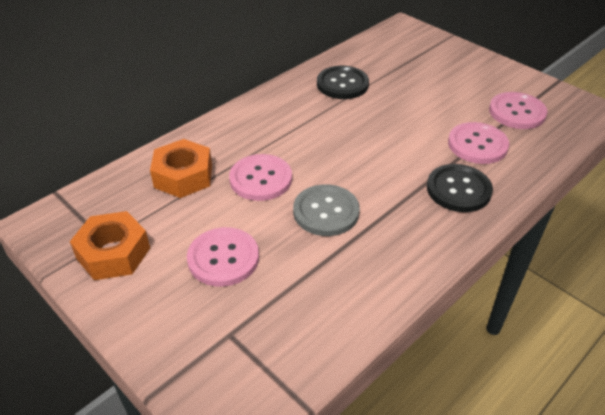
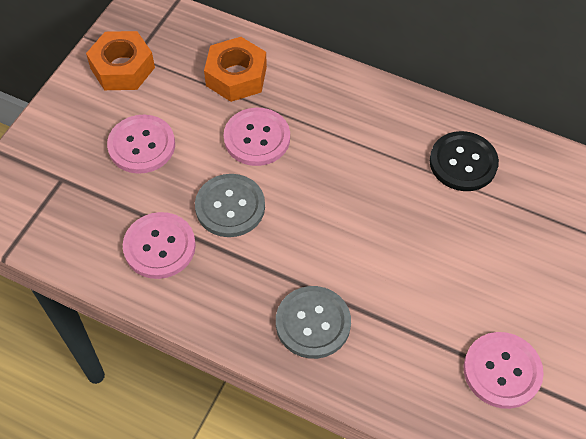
camera: 70 degrees right, 15 degrees up
black button [427,164,493,212] -> grey button [276,286,351,359]
pink button [448,122,509,164] -> pink button moved to [123,212,196,279]

